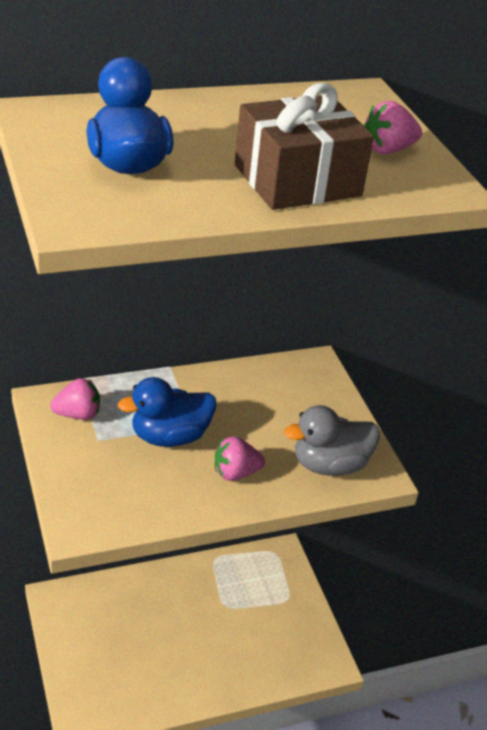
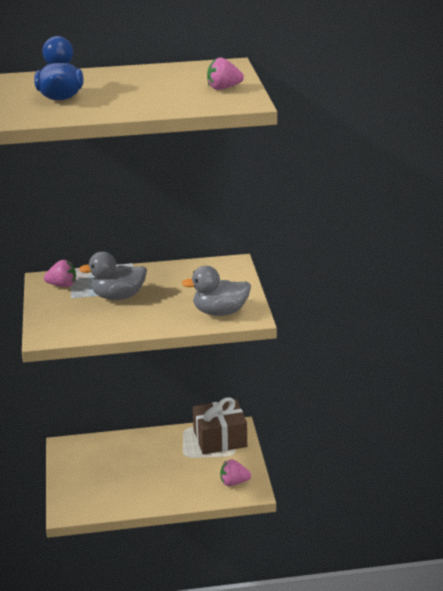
camera: 15 degrees right, 10 degrees down
blue duck [118,377,217,447] -> grey duck [79,252,147,300]
pink strawberry [215,436,265,481] -> pink strawberry moved to [220,459,251,486]
brown gift [235,83,374,210] -> brown gift moved to [193,397,247,454]

